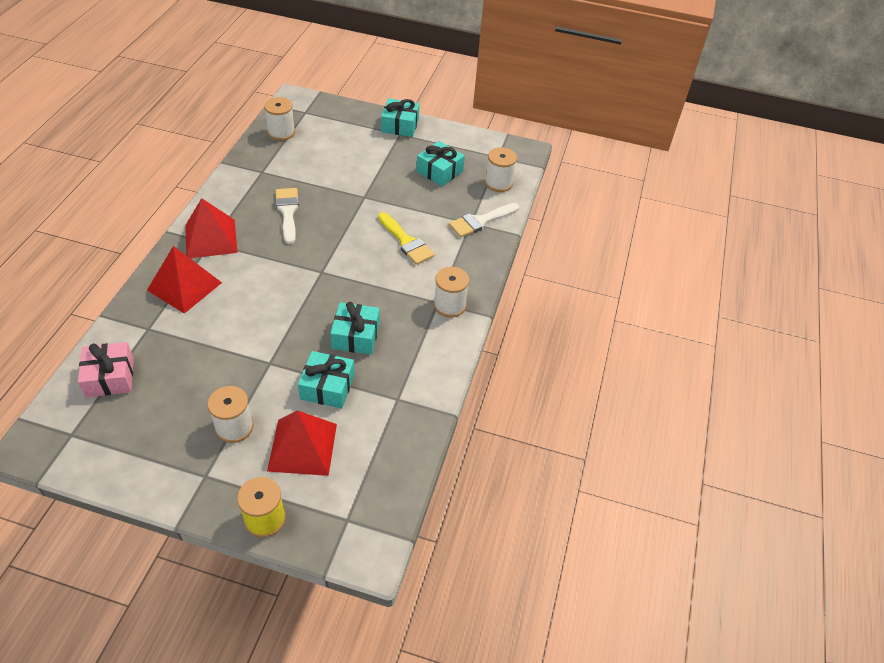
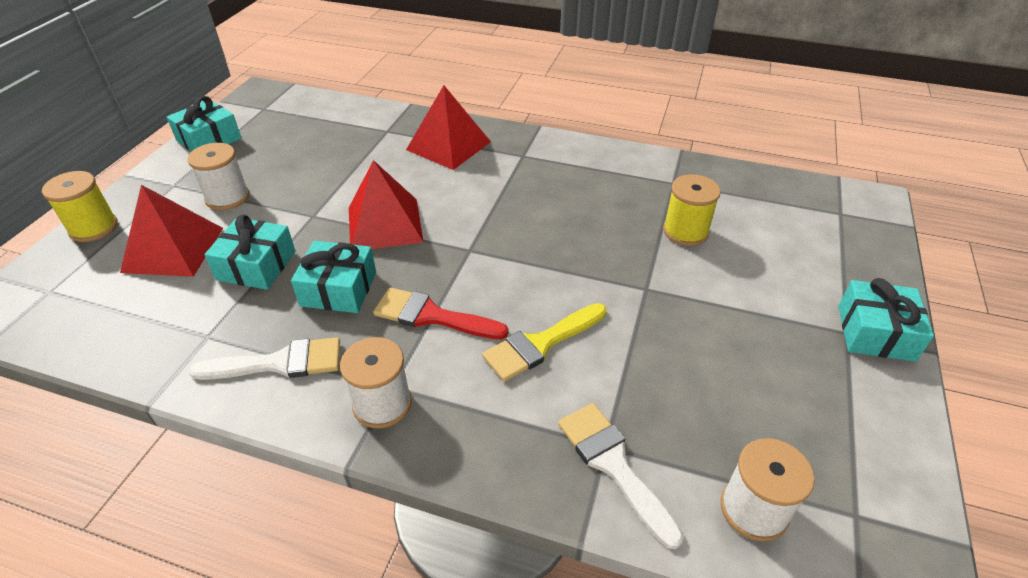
camera: 95 degrees right, 5 degrees down
pink gift [78,342,134,398] -> none
red pyramid [185,198,237,258] -> red pyramid moved to [349,160,423,249]
white spool [264,97,295,141] -> none
white brush [275,188,299,244] -> white brush moved to [188,337,340,380]
turquoise gift [417,141,465,186] -> turquoise gift moved to [167,96,241,152]
none -> red brush [373,287,508,339]
none -> yellow spool [663,174,721,246]

